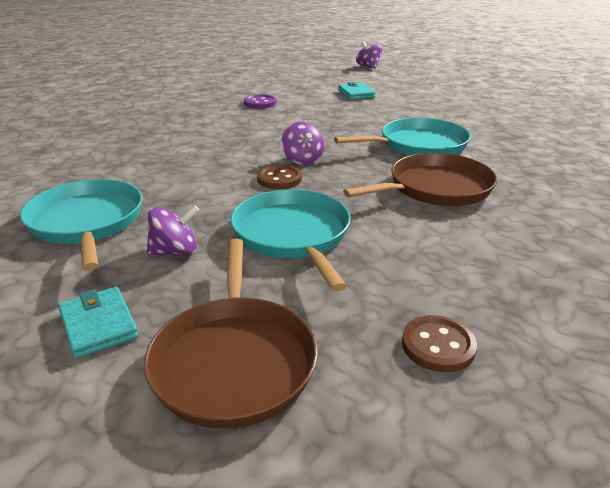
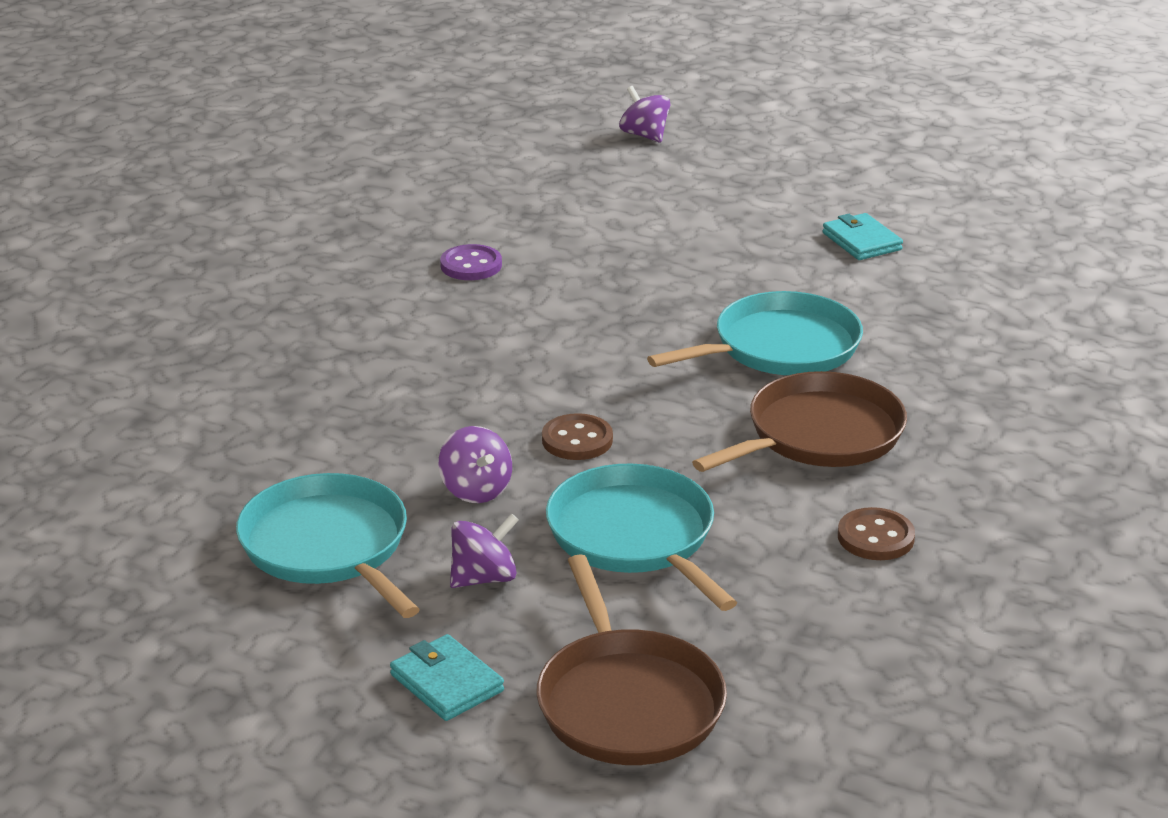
camera: 10 degrees left, 0 degrees up
purple spinning top [281,122,325,165] -> purple spinning top moved to [439,426,512,503]
turquoise wallet [338,82,376,100] -> turquoise wallet moved to [823,213,903,260]
brown button [402,315,477,373] -> brown button moved to [838,507,915,560]

